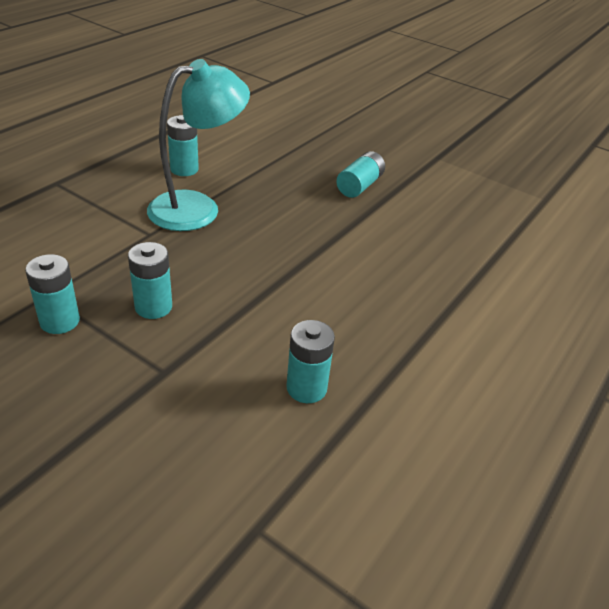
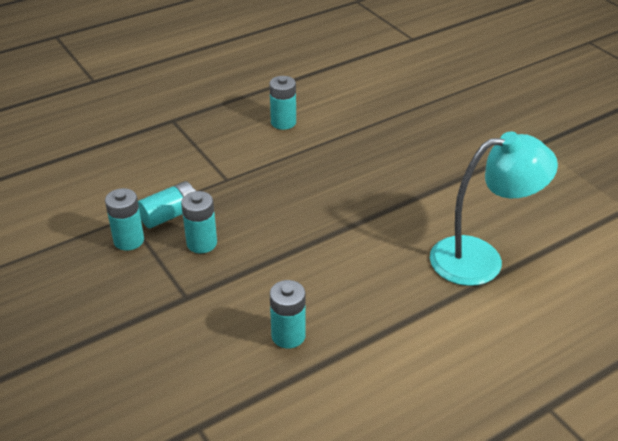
camera: 25 degrees right, 0 degrees up
turquoise lamp [147,59,250,231] -> turquoise lamp moved to [430,131,558,286]
turquoise battery [336,151,385,198] -> turquoise battery moved to [138,181,196,228]

